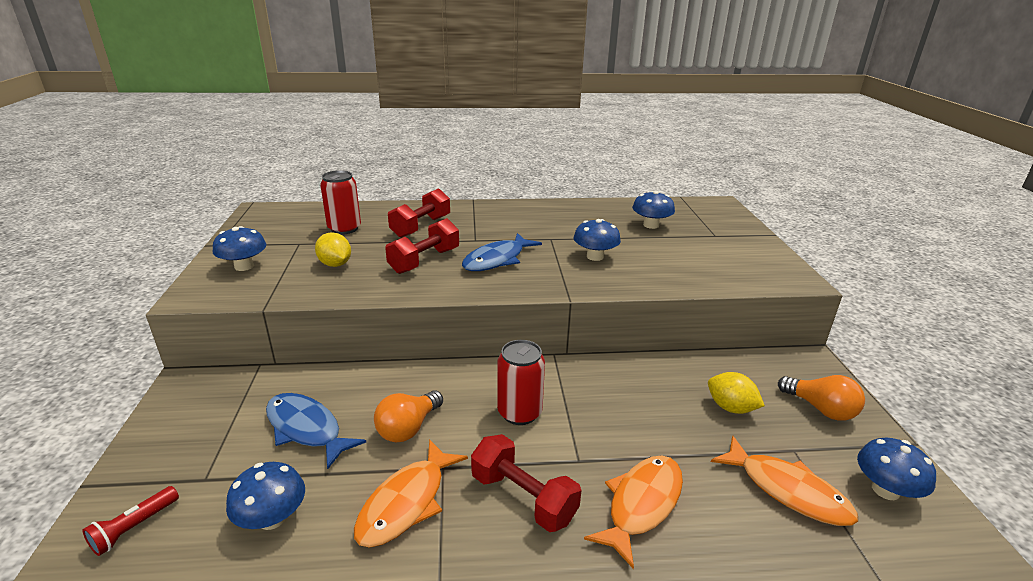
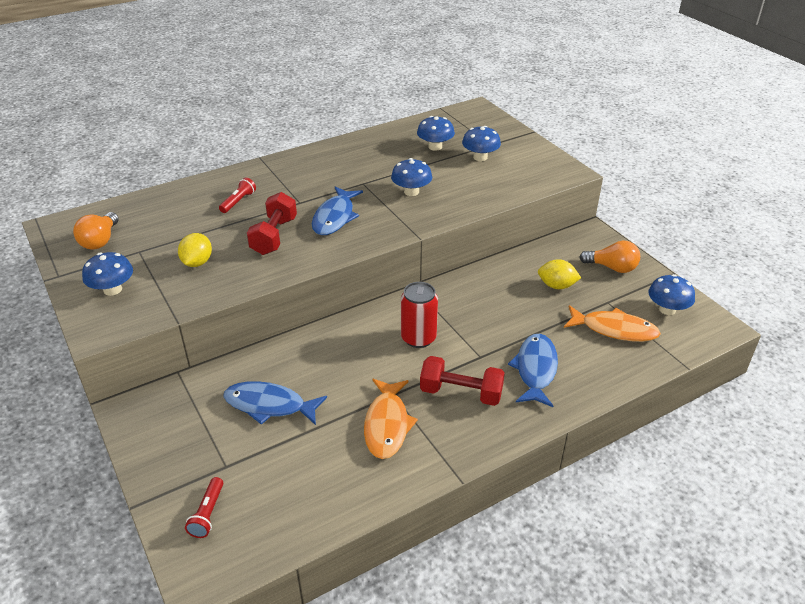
camera: 25 degrees left, 10 degrees up
blue mushroom [226,462,305,530] -> blue mushroom moved to [462,126,501,161]
yellow lemon [315,232,351,267] -> yellow lemon turned 75 degrees clockwise [178,233,212,267]
red can [320,170,361,235] -> none
orange light bulb [374,390,443,442] -> orange light bulb moved to [73,212,119,249]
red dumbbell [388,188,450,238] -> red flashlight [219,178,256,213]
orange fish [584,455,683,569] -> blue fish [508,334,558,407]

